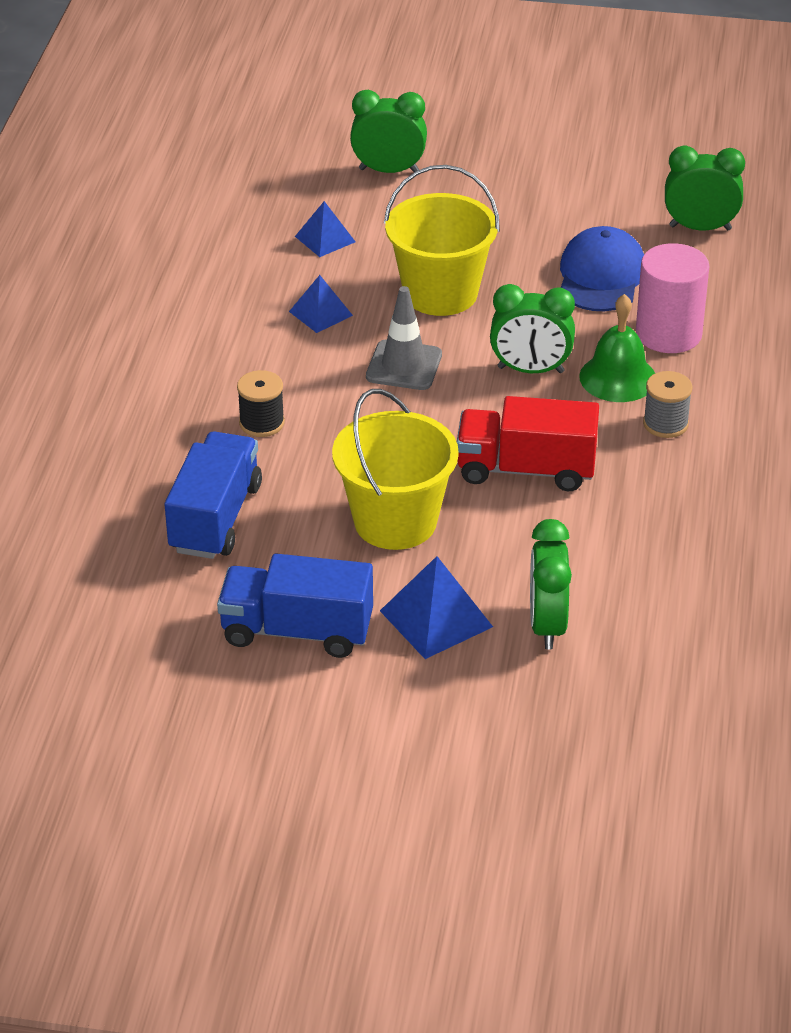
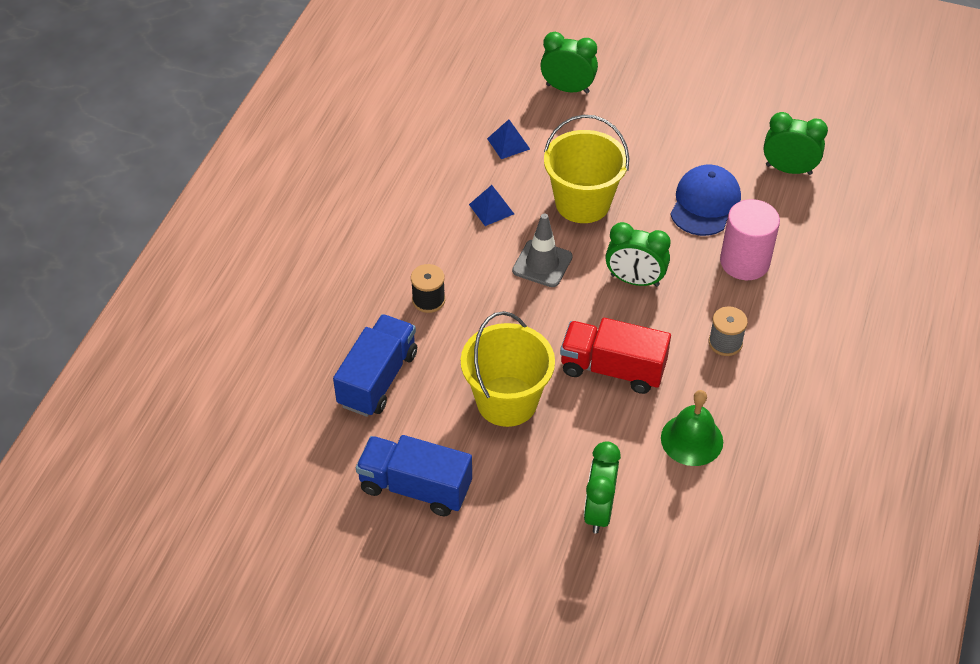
camera: 10 degrees right, 10 degrees up
blue pyramid [380,556,493,659] -> none
green bell [579,294,655,402] -> green bell moved to [661,390,723,466]

